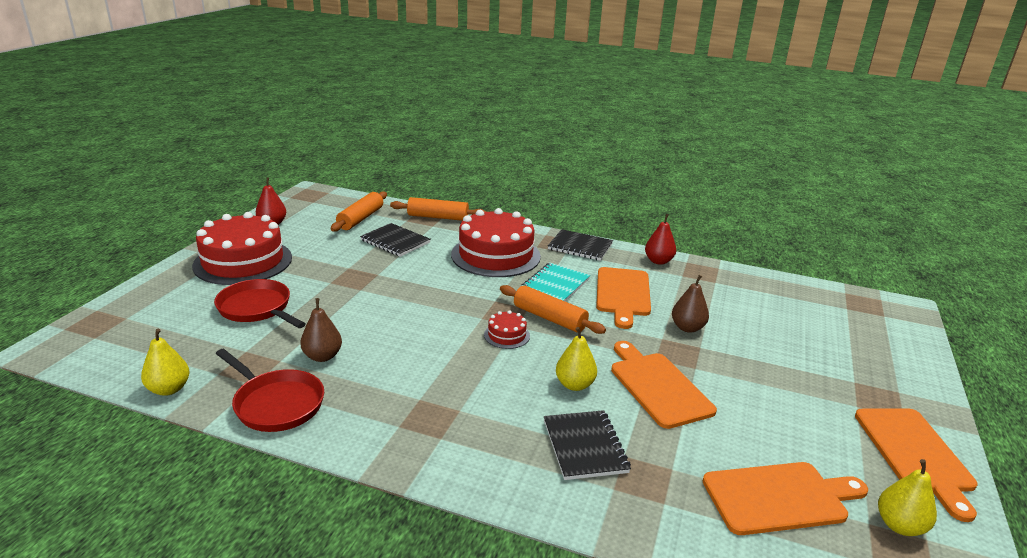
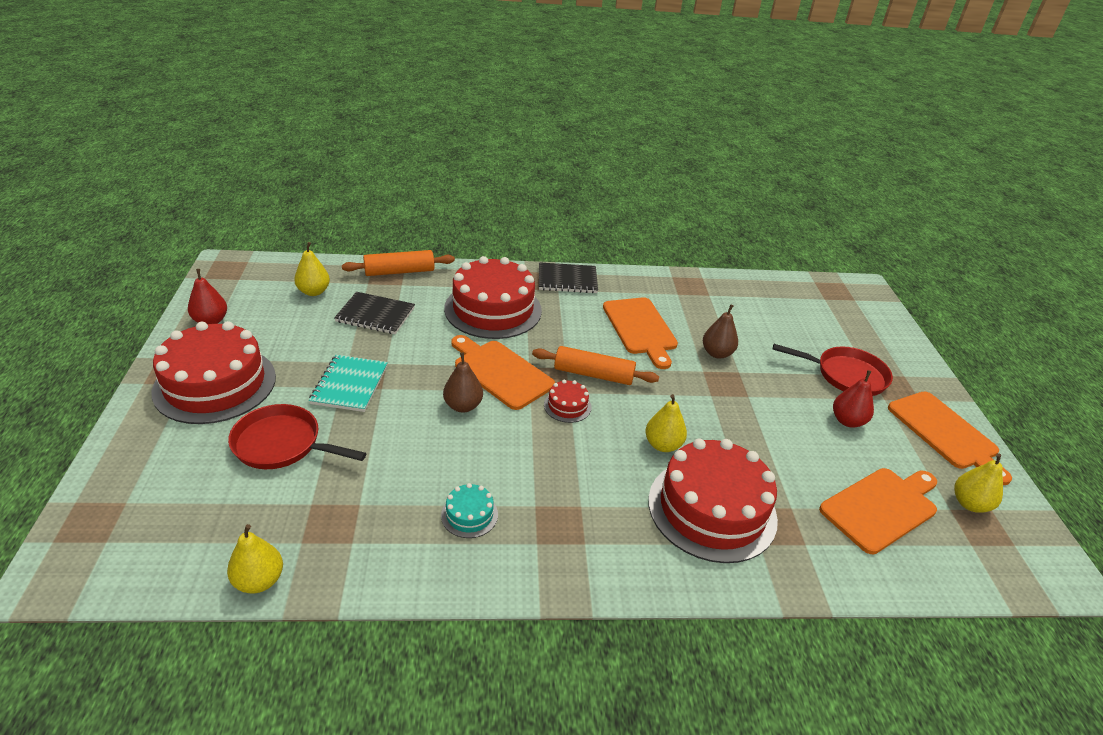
camera: 25 degrees left, 10 degrees up
red pan [216,349,324,432] -> red pan moved to [773,344,893,396]
brown pear [300,298,342,362] -> brown pear moved to [443,353,483,412]
orange rolling pin [331,191,387,232] -> yellow pear [294,242,330,296]
turquoise notebook [521,263,590,302] -> turquoise notebook moved to [309,355,388,412]
black notebook [544,410,631,480] -> red cake [648,438,778,563]
orange cutting board [611,341,717,429] -> orange cutting board moved to [451,335,555,410]
red pear [645,214,676,265] -> red pear moved to [833,370,874,427]
none -> turquoise cake [441,483,498,538]

